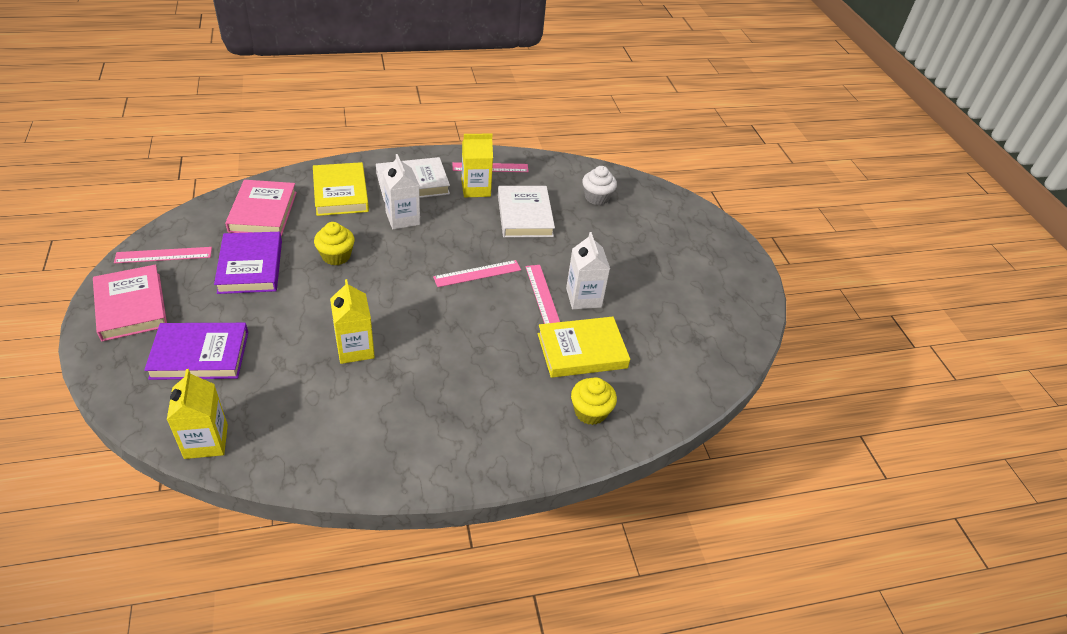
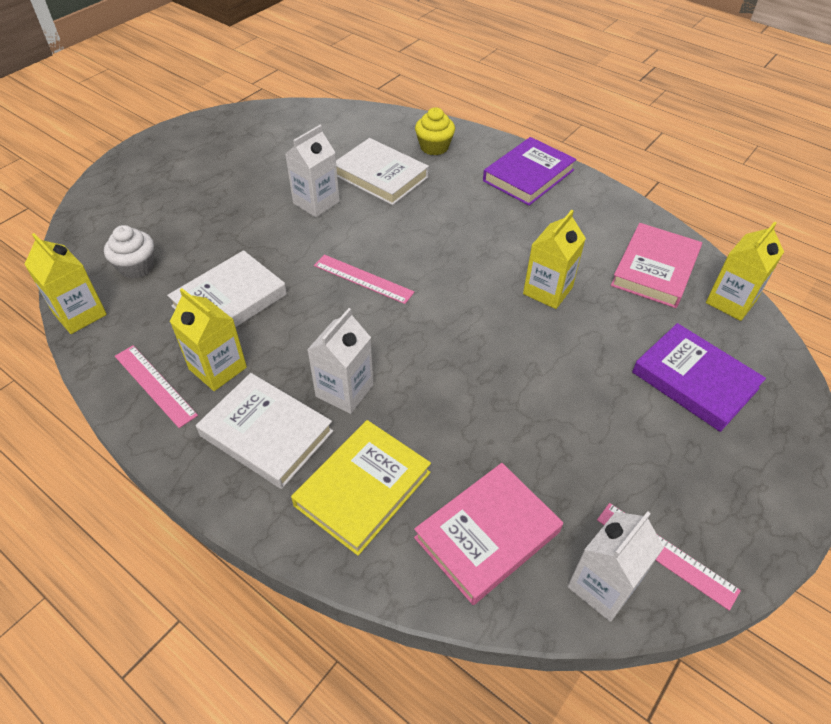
camera: 125 degrees left, 5 degrees up
pink book [93,265,167,341] -> pink book moved to [611,223,702,308]
purple book [214,232,282,294] -> purple book moved to [483,137,577,206]
yellow cupcake [314,222,355,266] -> none
pink ruler [525,265,560,324] -> none
yellow book [538,317,630,378] -> white book [336,138,429,205]
none -> yellow carton [24,233,107,334]
none -> white carton [568,511,664,622]

